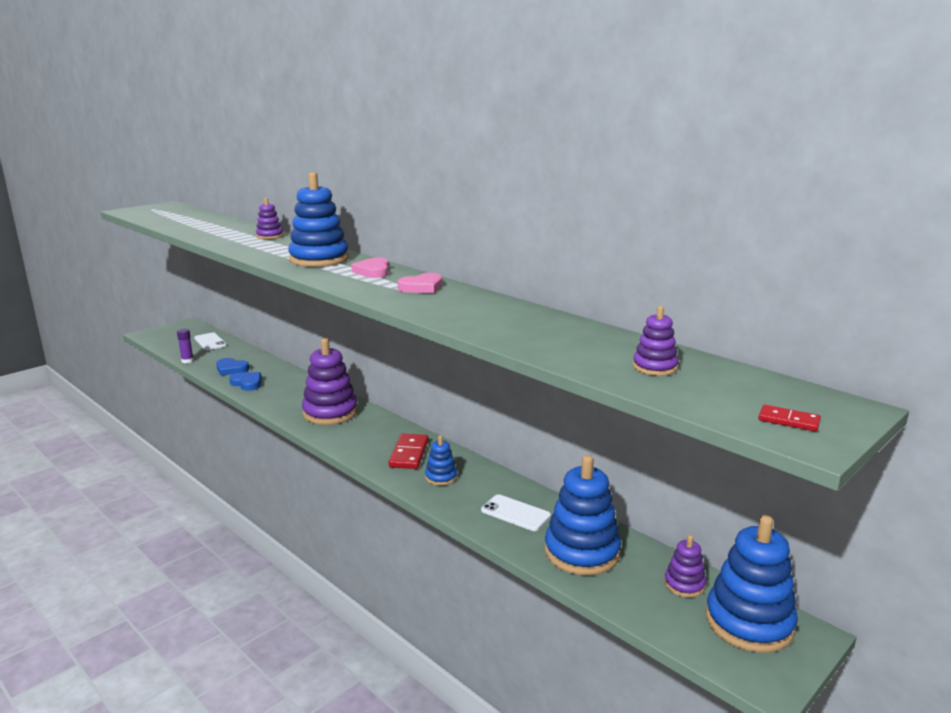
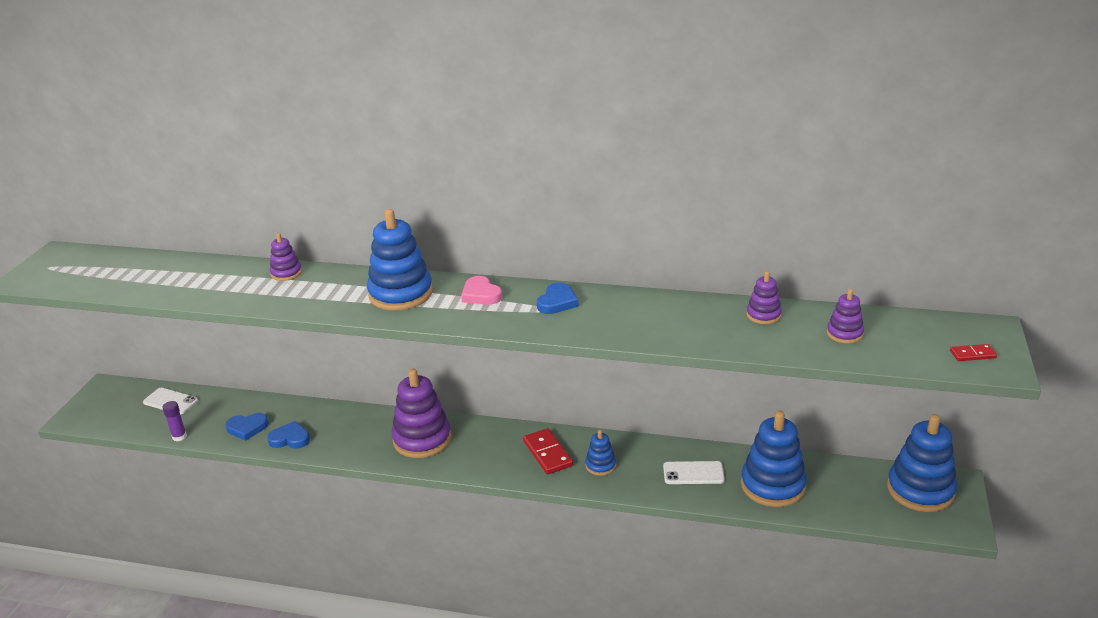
camera: 30 degrees left, 10 degrees up
pink heart [398,273,442,293] -> blue heart [537,282,579,314]
purple stacking toy [664,535,706,598] -> purple stacking toy moved to [746,271,782,324]

